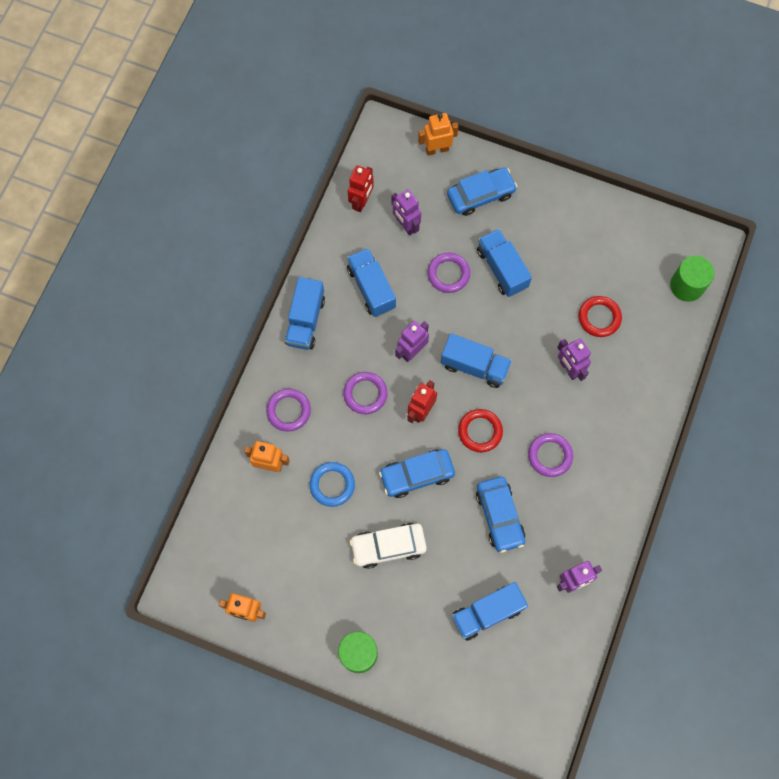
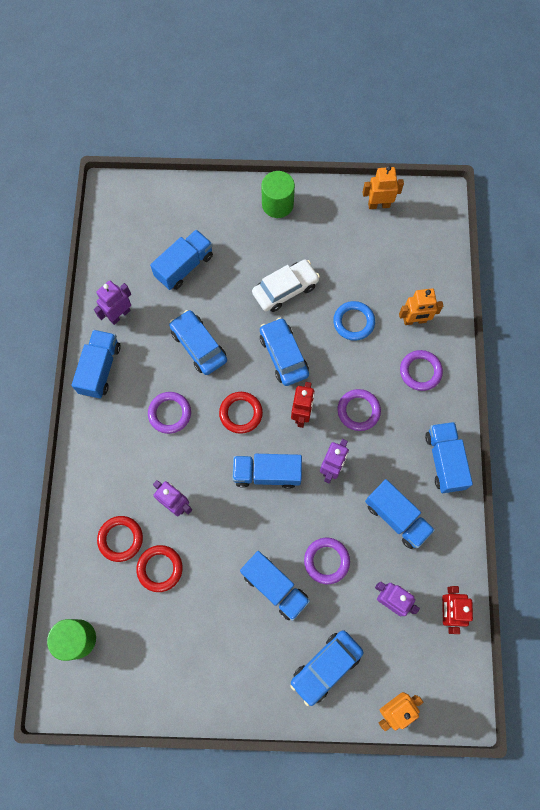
camera: 160 degrees right, 0 degrees up
blue car [379,449,455,498] -> blue car turned 75 degrees counterclockwise [260,318,309,386]
none -> blue truck [72,330,121,399]
none -> red ring [97,516,143,562]

